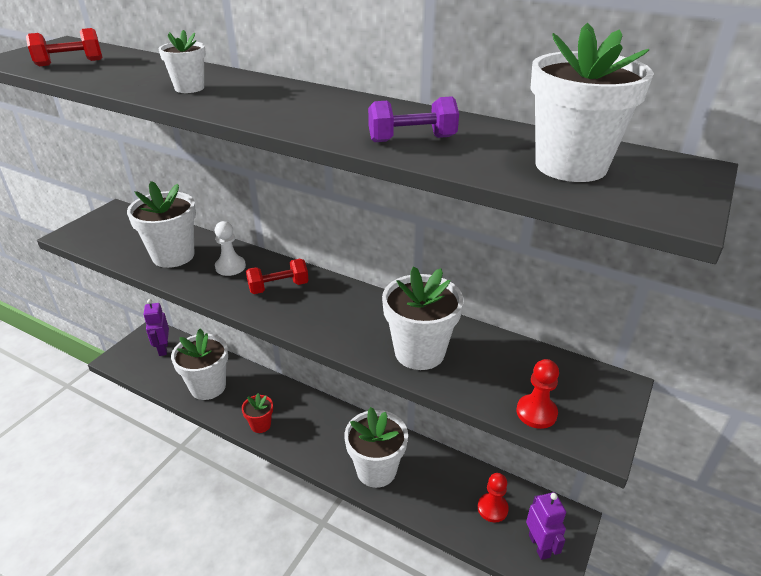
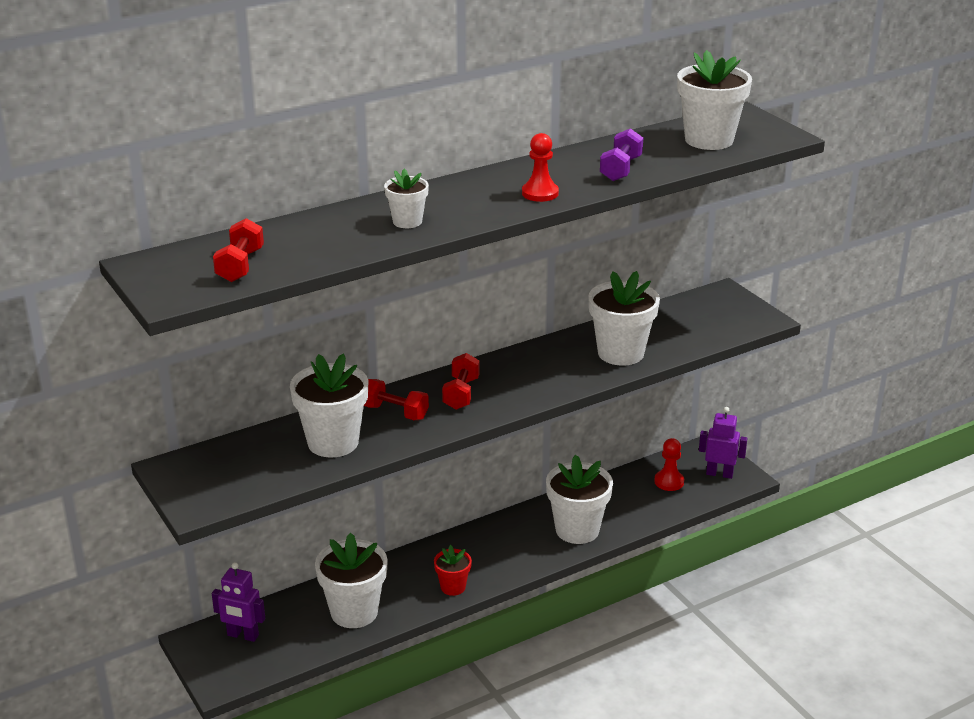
camera: 60 degrees left, 5 degrees down
white pawn [214,221,246,276] -> red dumbbell [364,379,429,420]
red pawn [516,359,559,429] -> red pawn moved to [522,133,559,202]

